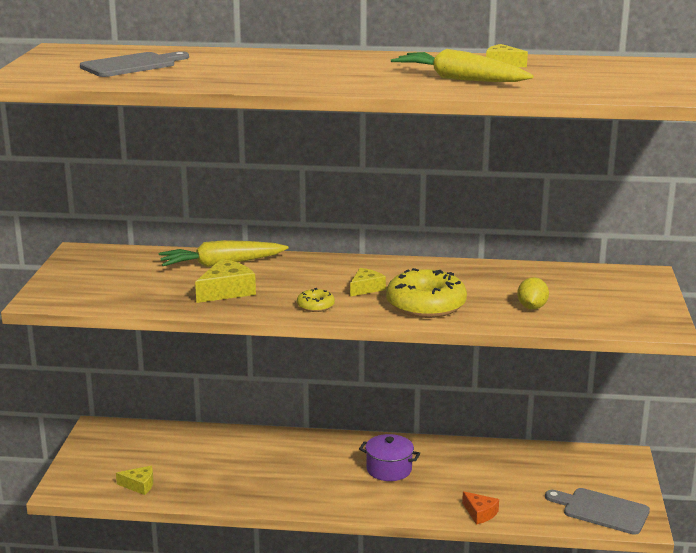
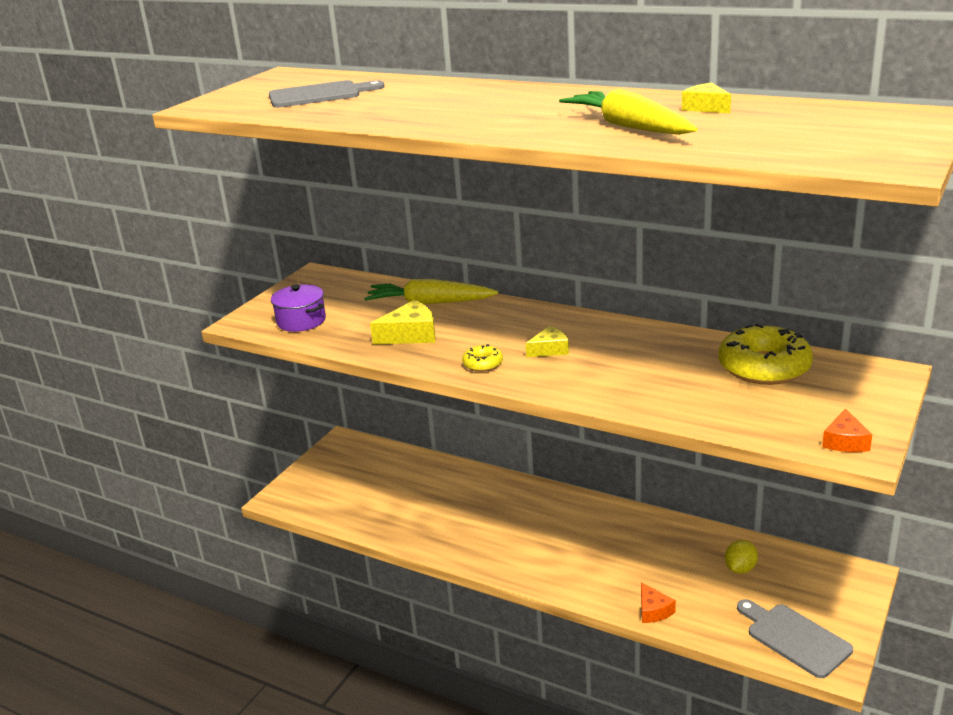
camera: 25 degrees right, 5 degrees up
yellow cheese [116,466,153,495] -> none
purple pot [359,434,420,481] -> purple pot moved to [271,284,326,332]
yellow donut [386,268,467,318] -> yellow donut moved to [718,323,813,385]
yellow lemon [517,277,549,309] -> yellow lemon moved to [725,540,758,574]
none -> orange cheese [822,409,872,452]

